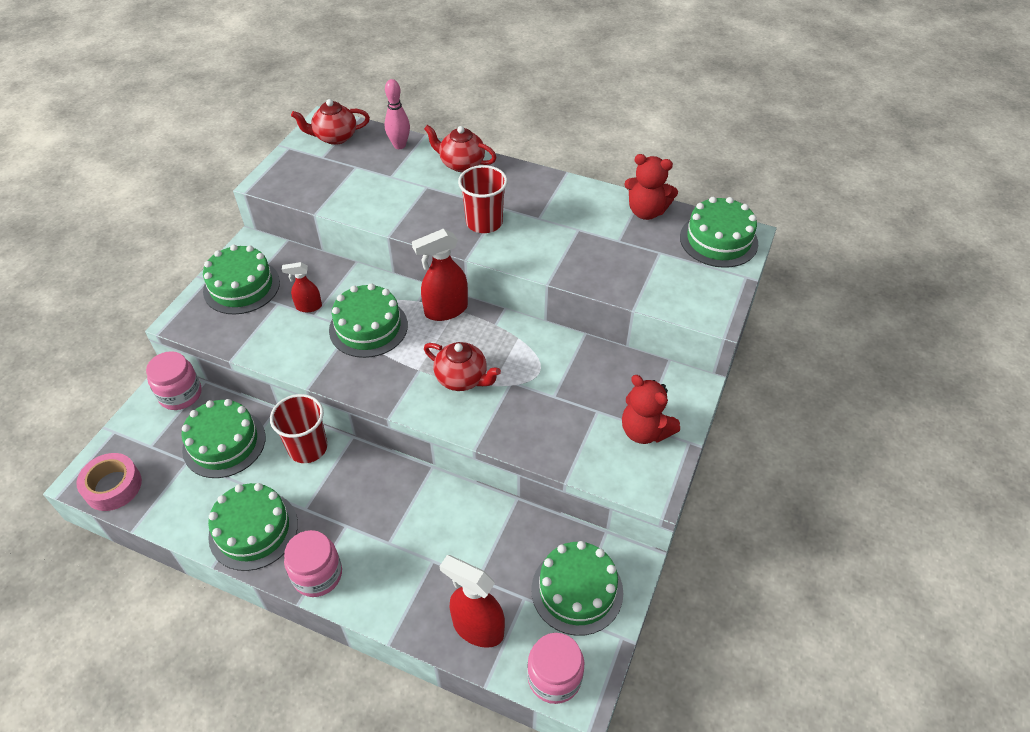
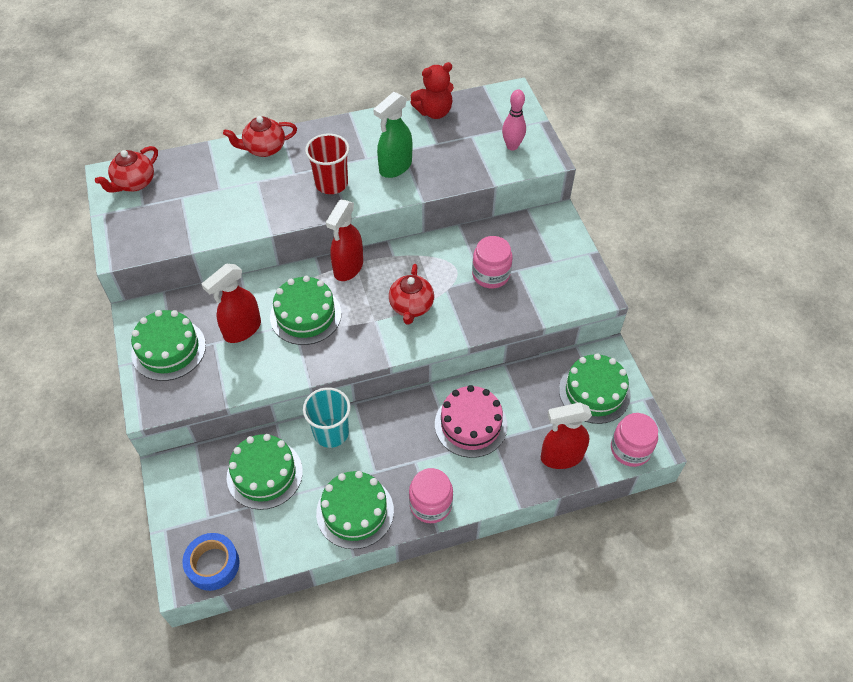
camera: 40 degrees left, 5 degrees up
pink tape [76,453,142,511] -> blue tape [182,533,239,591]
pink jar [146,351,202,410] -> pink jar moved to [472,236,513,289]
red cup [270,394,327,463] -> turquoise cup [303,387,351,448]
red spray bottle [282,262,322,312] -> red spray bottle [202,264,261,343], size x1.73
pink bowling pin [384,79,410,149] -> pink bowling pin moved to [502,89,526,150]
red teapot [424,342,501,391] -> red teapot turned 105 degrees clockwise [389,264,434,325]
red teddy bear [622,375,680,444] -> none
green cake [680,197,758,268] -> none
none -> green spray bottle [373,92,412,178]
none -> pink cake [435,385,508,458]

